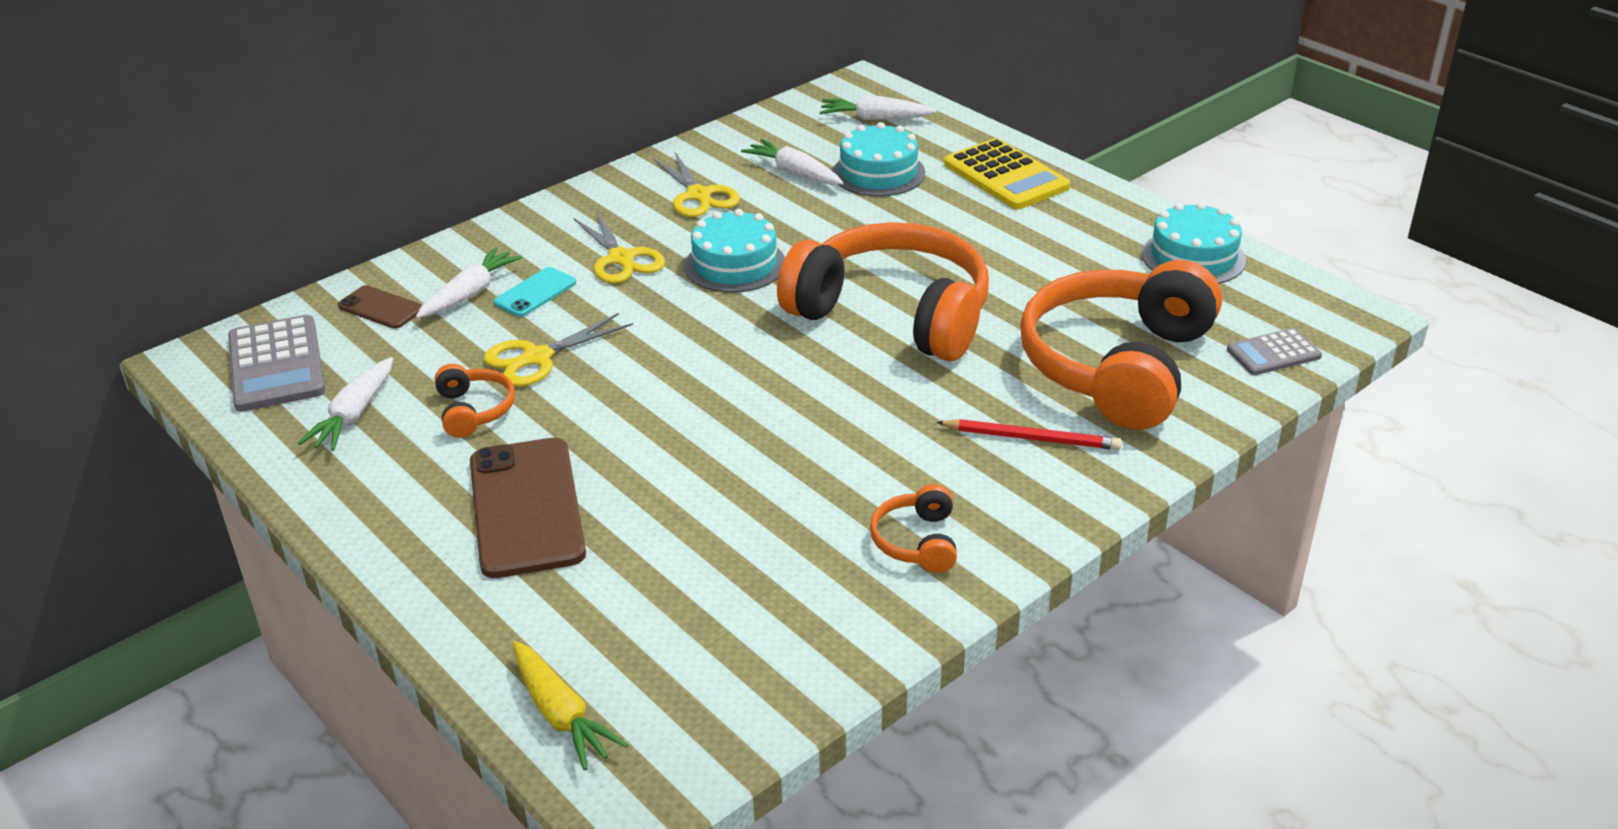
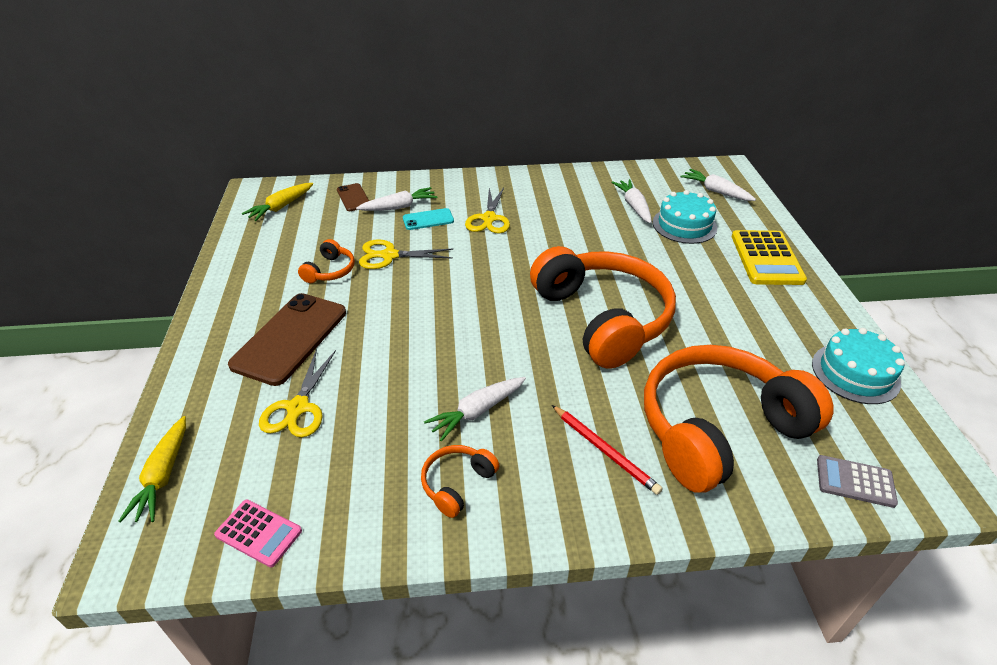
camera: 35 degrees right, 5 degrees up
grey calculator [228,315,325,412] -> yellow carrot [242,183,313,221]
white carrot [298,357,393,451] -> white carrot moved to [424,377,526,441]
yellow scissors [653,152,740,217] -> yellow scissors moved to [259,349,336,438]
turquoise cake [684,209,785,293] -> none
none -> pink calculator [214,499,302,567]

